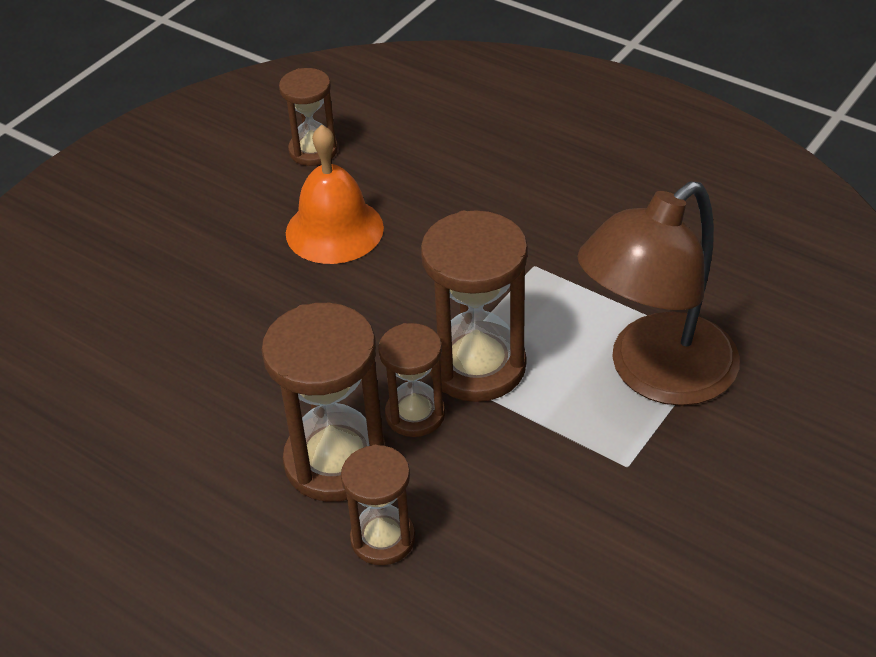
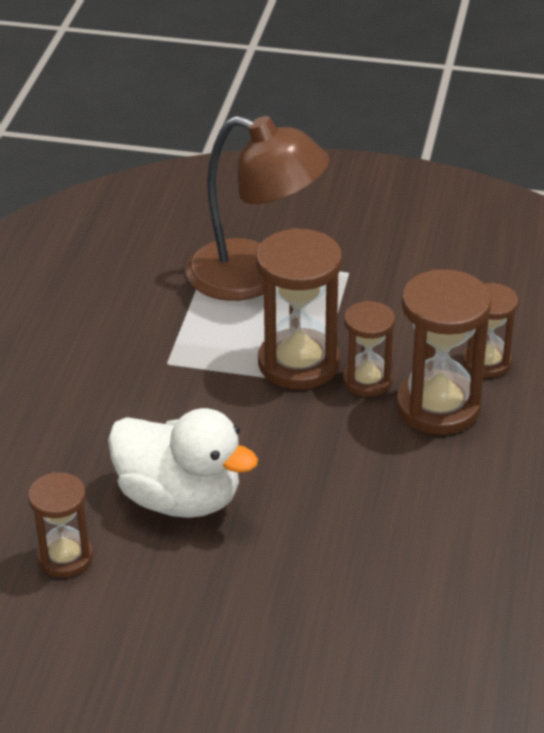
camera: 115 degrees left, 5 degrees down
orange bell [286,125,384,264] -> white duck [108,408,258,518]

